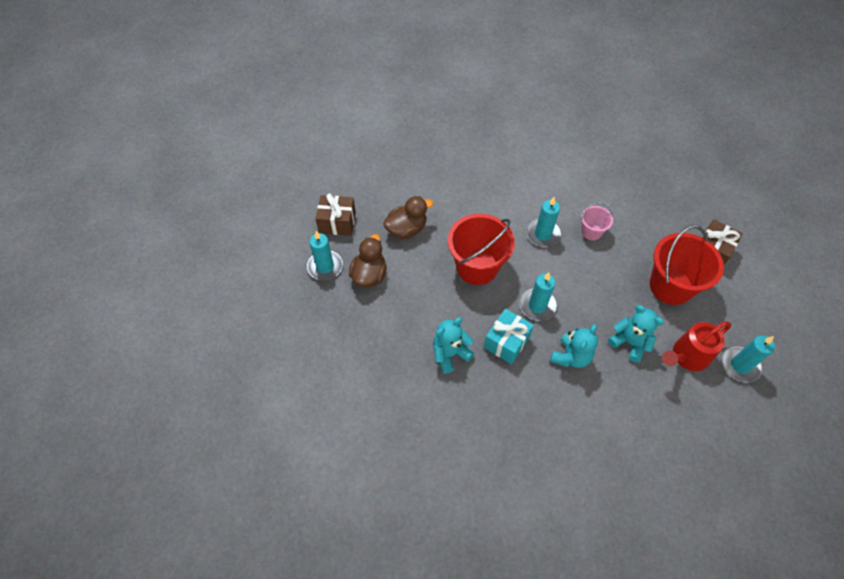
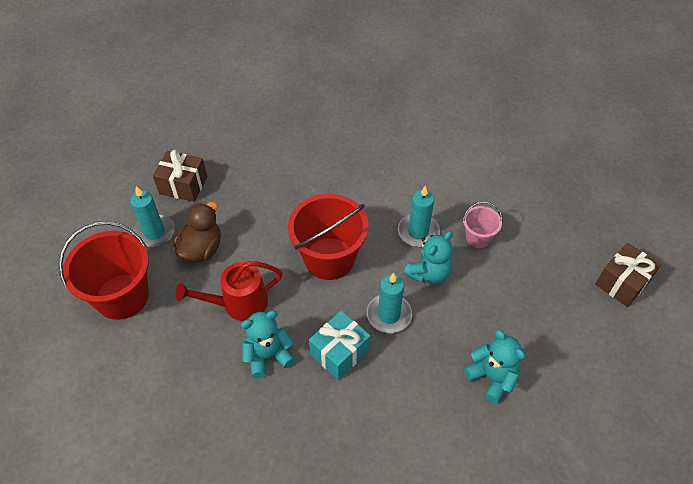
camera: 10 degrees right, 5 degrees down
brown duck [383,196,433,239] -> none
turquoise teddy bear [550,324,598,368] -> turquoise teddy bear moved to [404,231,453,284]
red bucket [650,225,724,305] -> red bucket moved to [59,221,149,320]
red watering can [662,322,731,371] -> red watering can moved to [175,261,283,321]
turquoise candle [722,335,775,382] -> none

